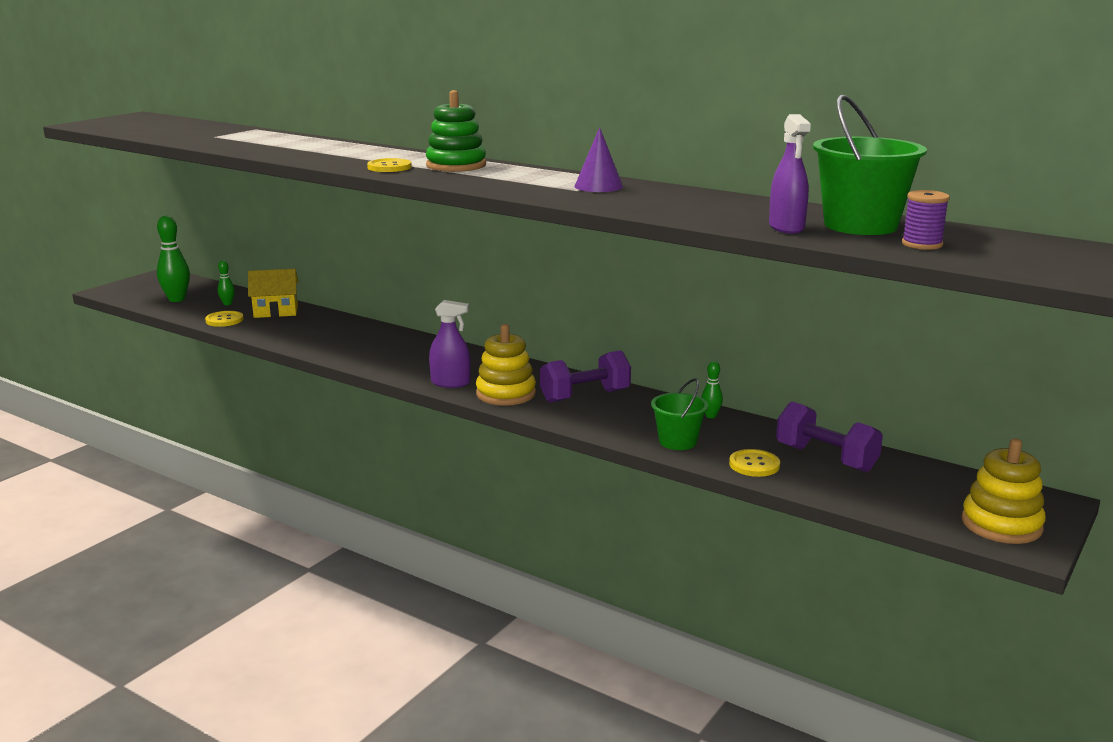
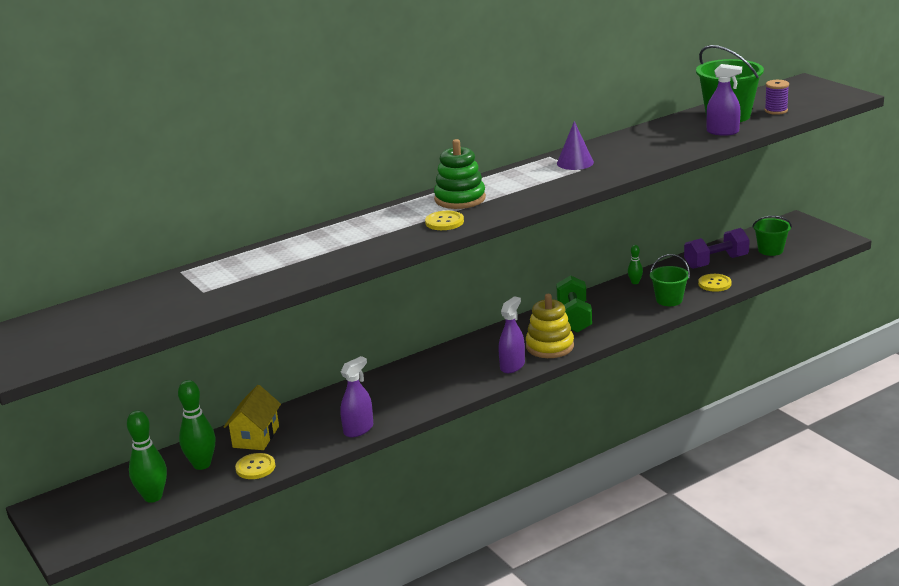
camera: 65 degrees left, 5 degrees up
green bowling pin [218,260,235,305] -> green bowling pin [178,380,215,470], size x1.92
purple dumbbell [540,350,631,403] -> green dumbbell [556,275,592,333]
yellow stacking toy [962,438,1046,544] -> none
none -> purple spray bottle [340,356,373,437]
none -> green bucket [752,216,792,256]

